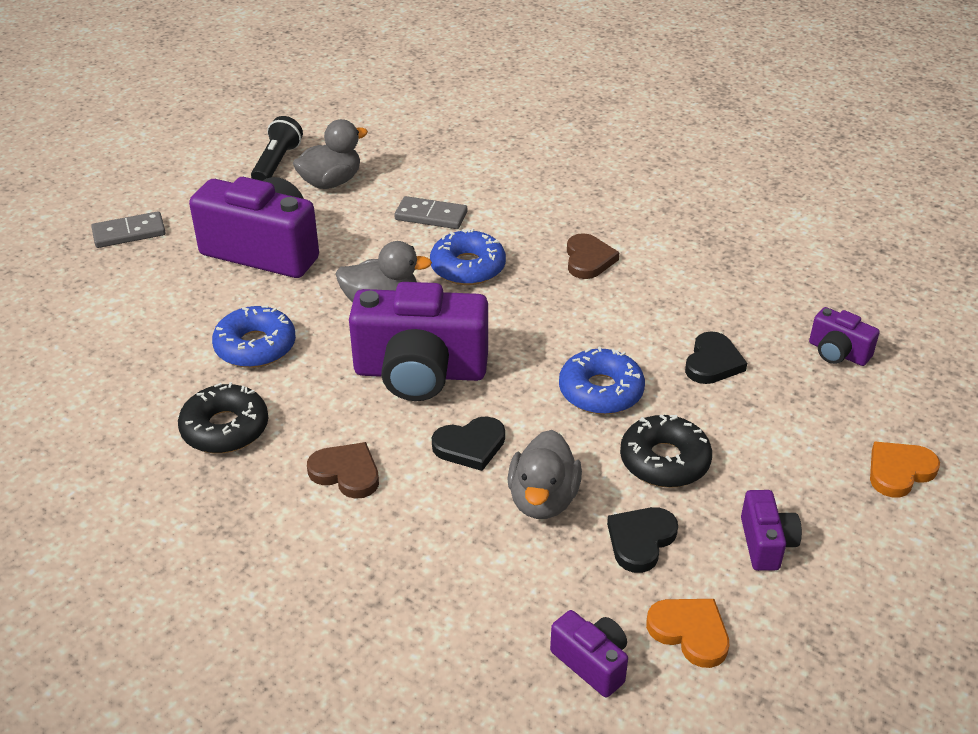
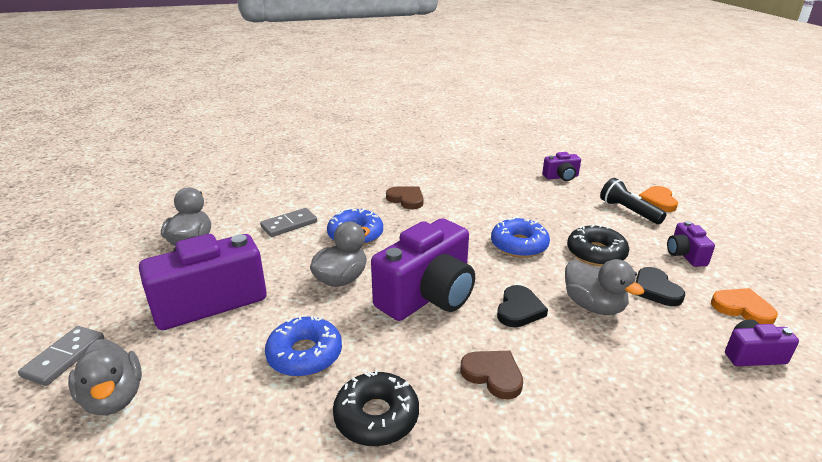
camera: 50 degrees left, 10 degrees down
black flashlight [251,116,303,181] -> black flashlight moved to [600,178,667,224]
brown heart [307,442,379,499] -> brown heart turned 60 degrees clockwise [460,351,523,399]
orange heart [646,599,729,668] -> orange heart turned 45 degrees clockwise [711,288,778,324]
black heart [685,331,747,384] -> none
purple camera [741,490,802,571] -> purple camera turned 135 degrees counterclockwise [667,221,715,267]
none -> grey duck [68,339,142,415]

